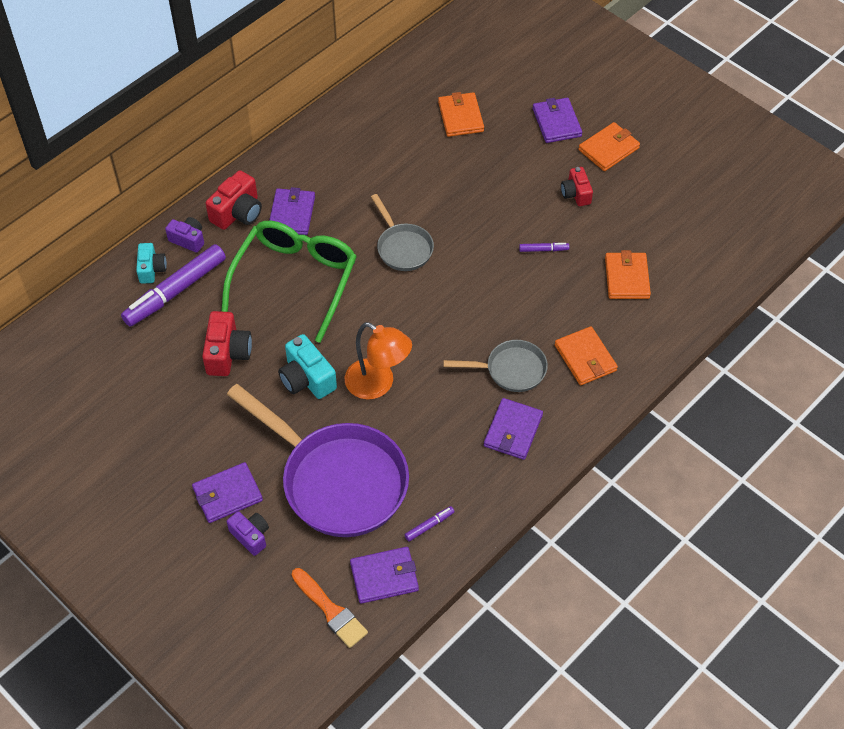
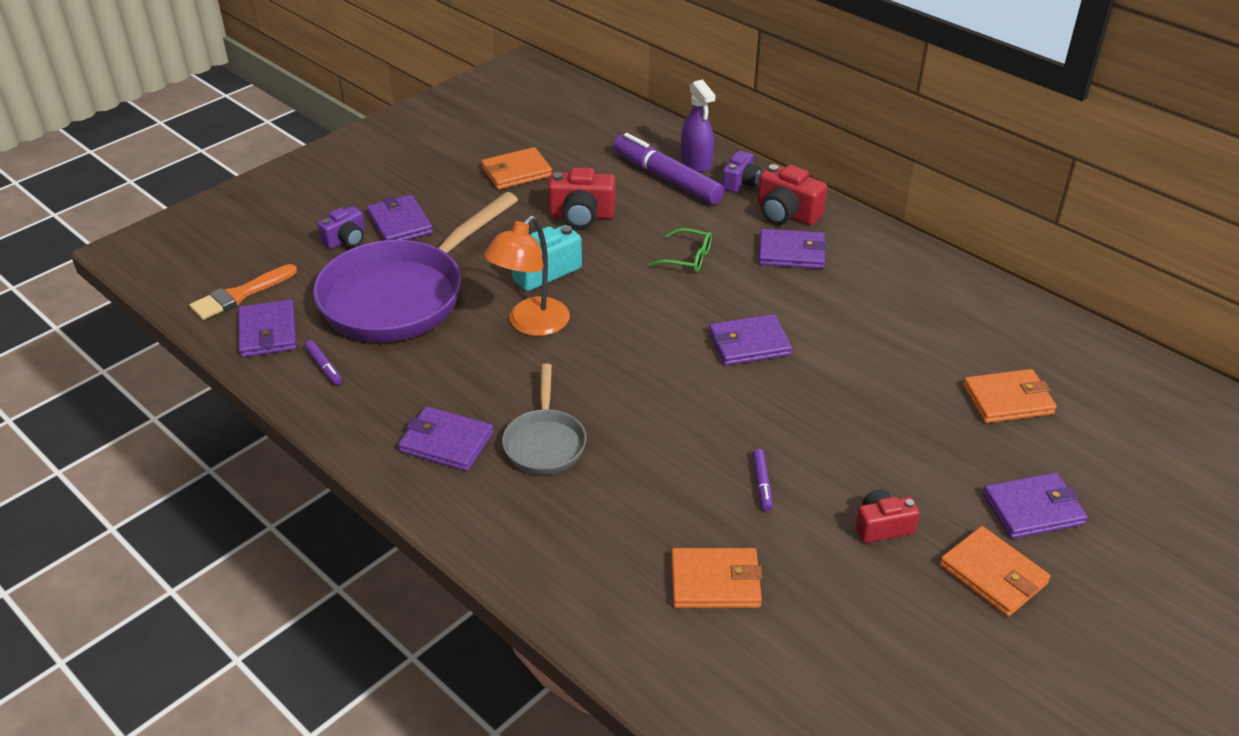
camera: 90 degrees right, 15 degrees down
turquoise camera [136,243,167,284] -> purple spray bottle [681,80,715,172]
green glasses [221,221,357,343] -> green glasses [648,228,712,272], size x0.42
grey pan [371,194,434,271] -> purple wallet [709,314,792,366]
orange wallet [555,326,618,385] -> orange wallet moved to [481,147,552,190]

